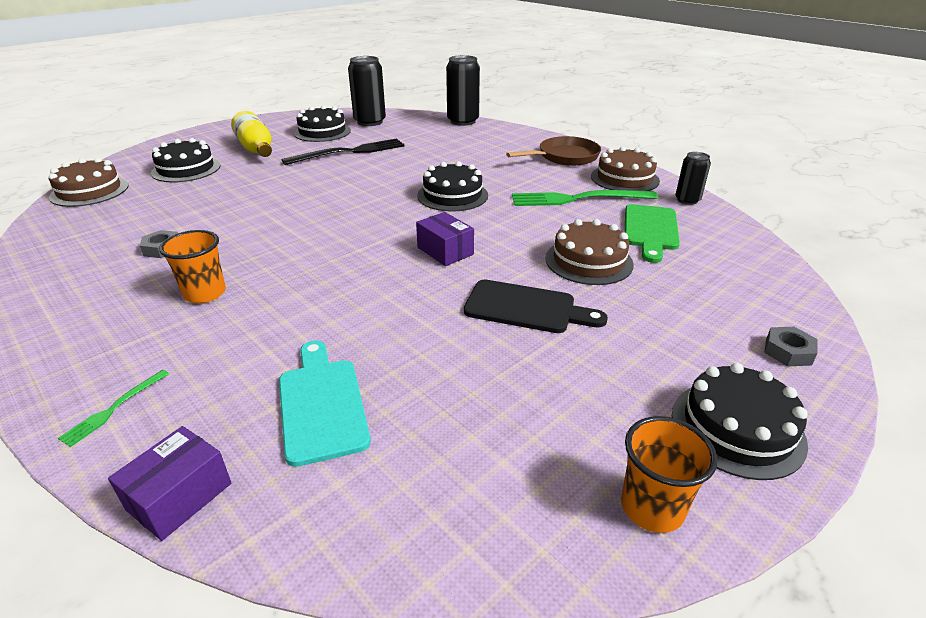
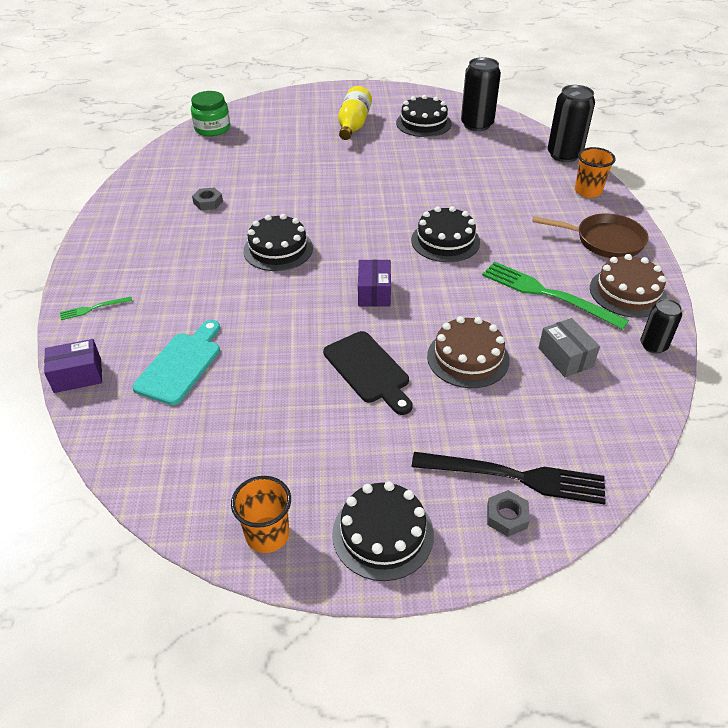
camera: 40 degrees right, 10 degrees up
brown cake [49,157,128,207] -> green jar [191,91,230,136]
black cake [151,138,221,182] -> black cake moved to [243,214,313,271]
orange cup [159,230,226,303] -> orange cup moved to [575,147,616,198]
black fork [282,138,405,165] -> black fork moved to [412,452,606,505]
green cutting board [625,204,680,263] -> grey box [539,318,600,377]

